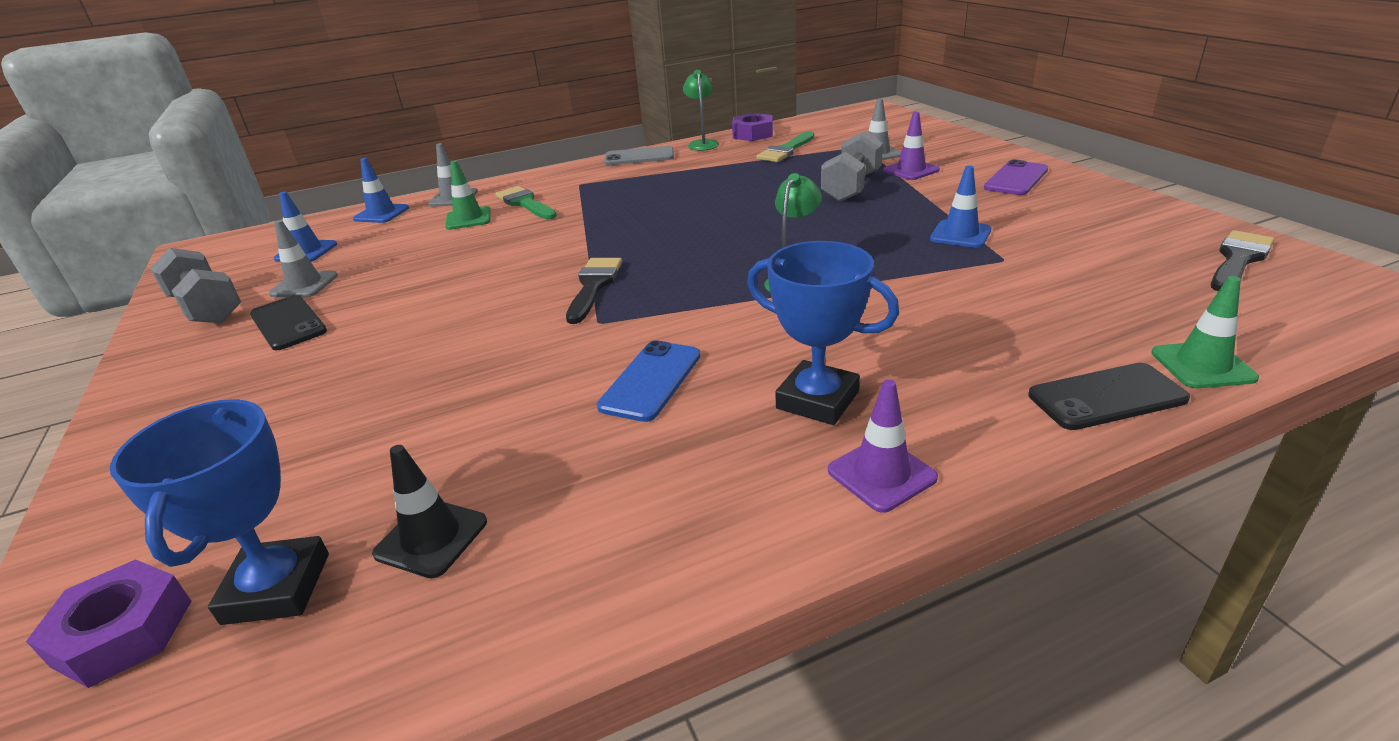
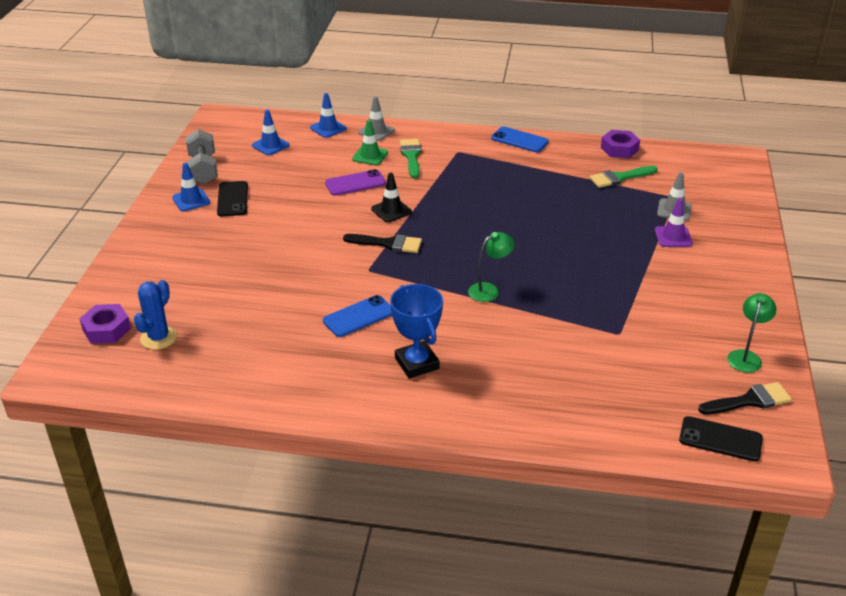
camera: 30 degrees right, 5 degrees up
blue trophy [110,399,329,625] -> blue cactus [134,280,177,350]
grey traffic cone [269,220,338,297] -> none
black traffic cone [372,445,487,578] -> black traffic cone moved to [371,173,412,222]
black brush [566,258,622,324] -> black brush turned 60 degrees clockwise [343,234,422,253]
grey phone [604,146,674,165] -> blue phone [491,126,549,152]
green lamp [683,70,719,151] -> green lamp moved to [727,293,777,373]
grey dumbbell [821,131,883,202] -> none
purple traffic cone [828,379,938,513] -> none
blue traffic cone [930,166,991,248] -> blue traffic cone moved to [172,163,210,211]
purple phone [984,160,1048,195] -> purple phone moved to [325,169,386,196]
black phone [1028,363,1190,430] -> black phone moved to [679,416,763,461]
green traffic cone [1151,276,1259,388] -> none

